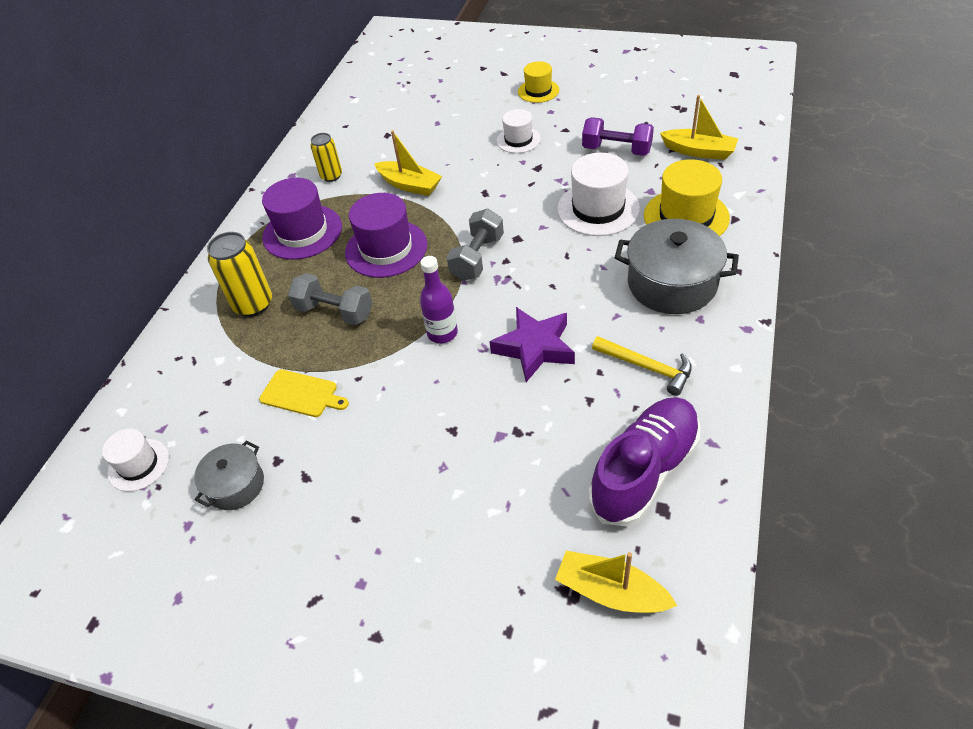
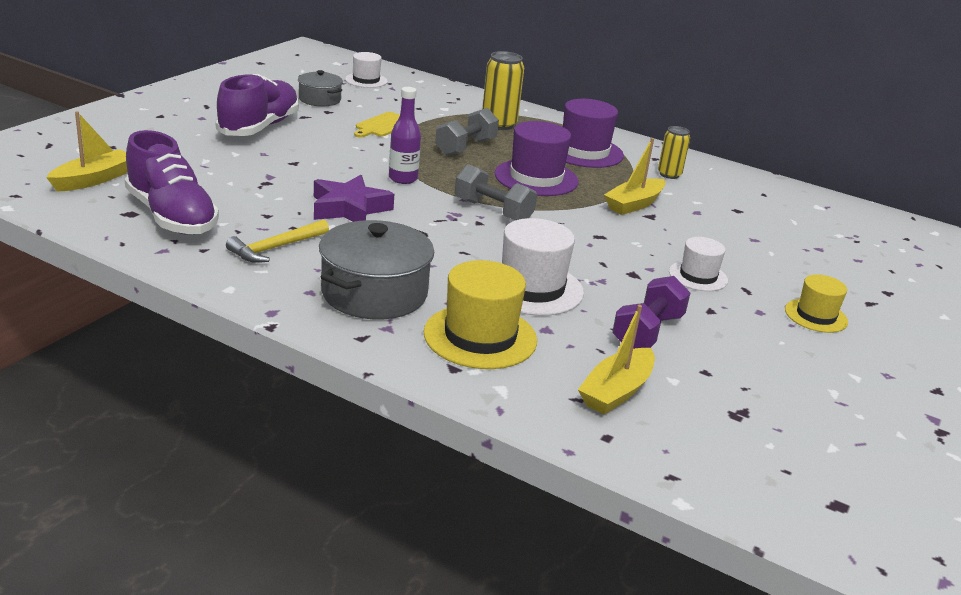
camera: 95 degrees right, 20 degrees down
none -> purple shoe [215,74,299,136]

